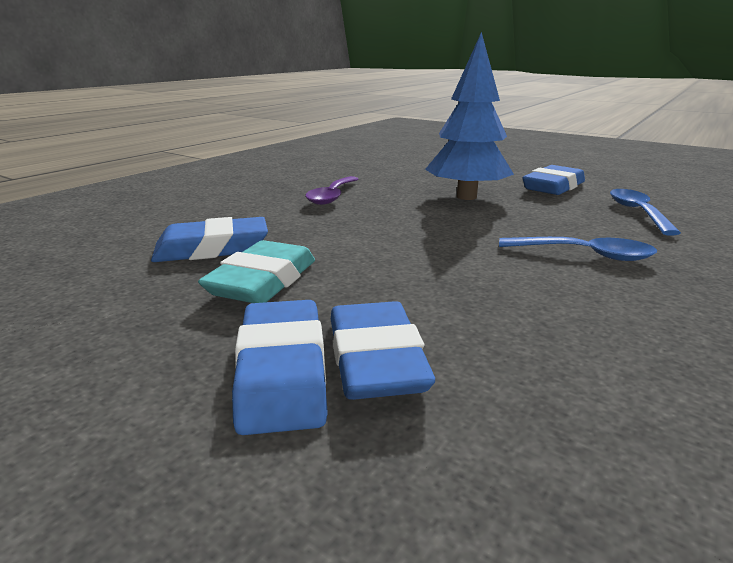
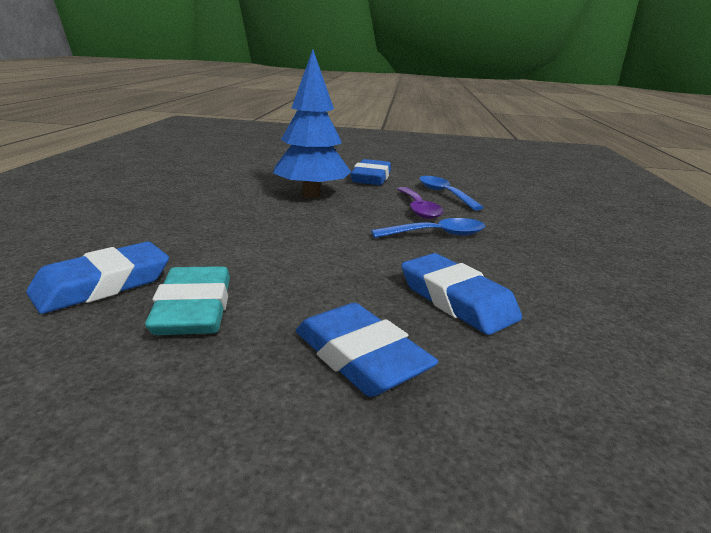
camera: 30 degrees left, 0 degrees up
blue eraser [232,300,328,435] -> blue eraser moved to [401,253,522,335]
purple spoon [305,176,358,205] -> purple spoon moved to [397,187,444,219]

